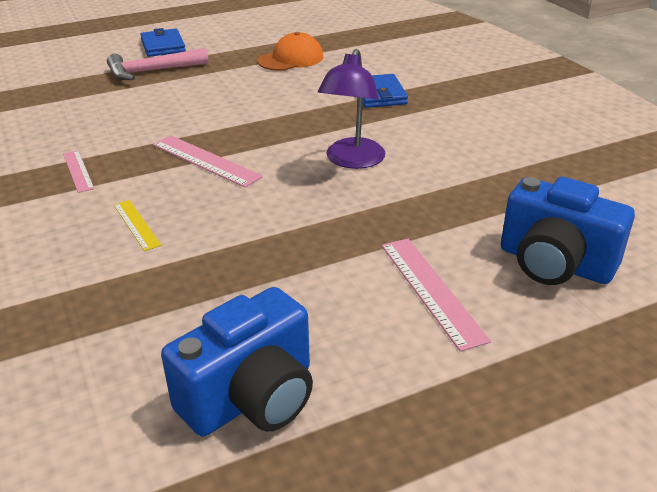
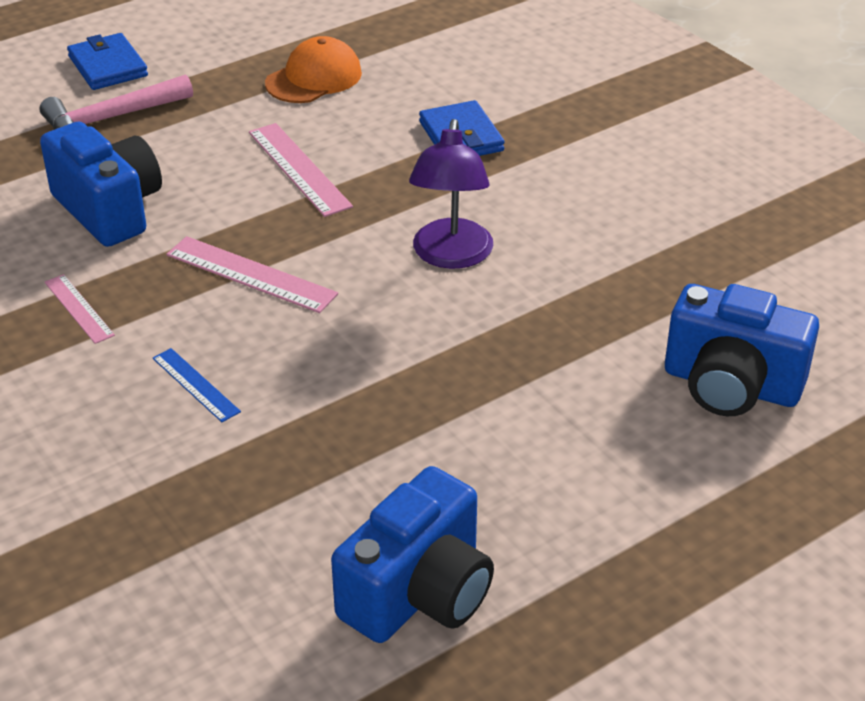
camera: 10 degrees left, 5 degrees up
yellow ruler [113,200,161,251] -> blue ruler [153,348,241,422]
pink ruler [382,239,491,352] -> pink ruler moved to [249,123,353,217]
none -> blue camera [40,122,162,247]

